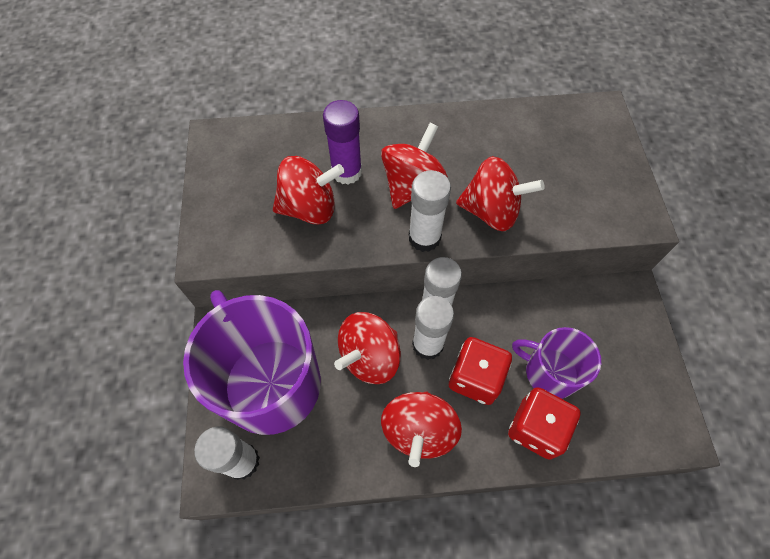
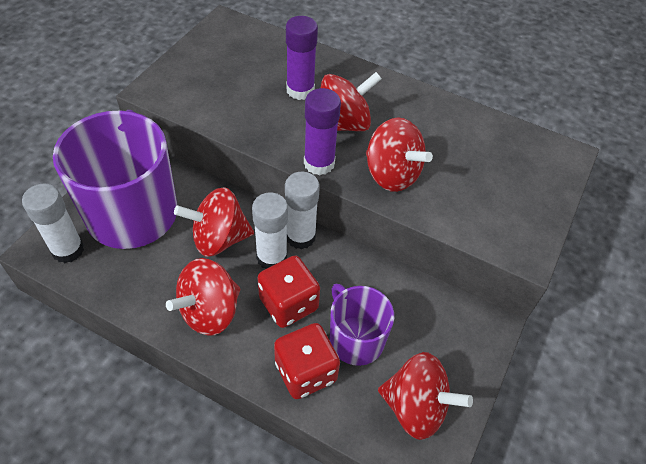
camera: 30 degrees right, 10 degrees down
red spinning top [273,156,345,224] -> red spinning top moved to [378,352,473,440]
white glue stick [409,170,451,252] -> purple glue stick [304,88,341,175]

